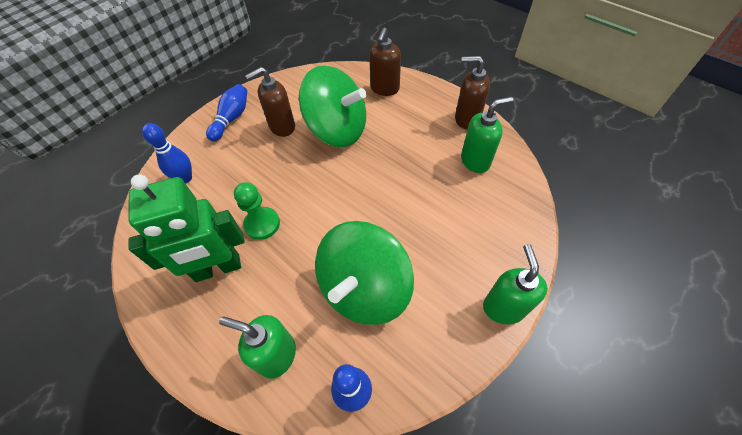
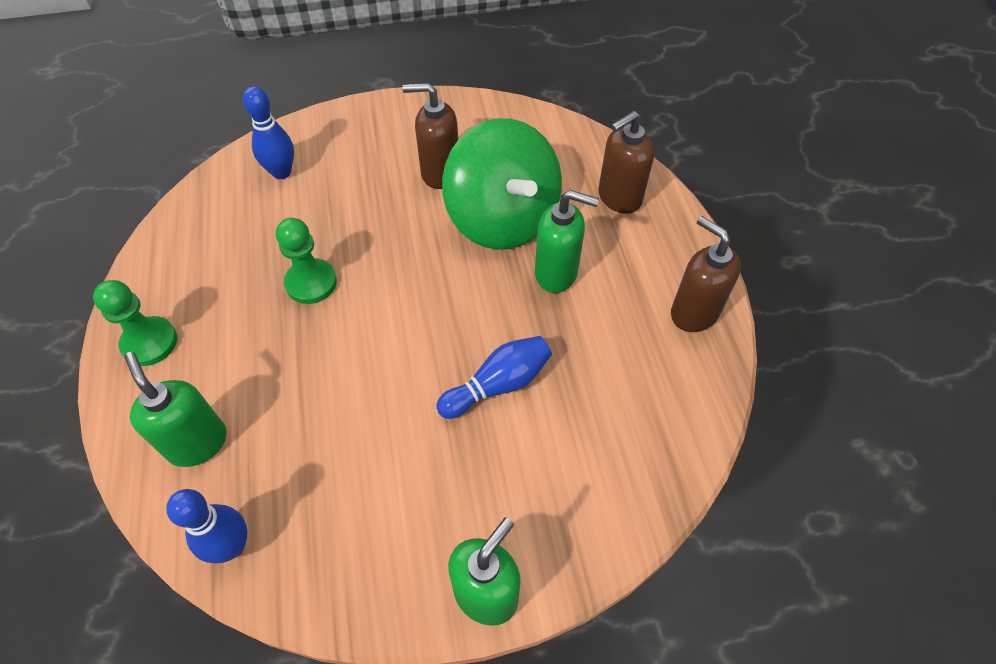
camera: 35 degrees right, 0 degrees up
green robot [128,174,245,282] -> none
blue bowling pin [206,84,247,141] -> blue bowling pin moved to [436,336,552,419]
green spinning top [315,221,414,325] -> none
green soap dispenser [461,97,513,173] -> green soap dispenser moved to [535,190,599,293]
none -> green pawn [93,280,177,366]

